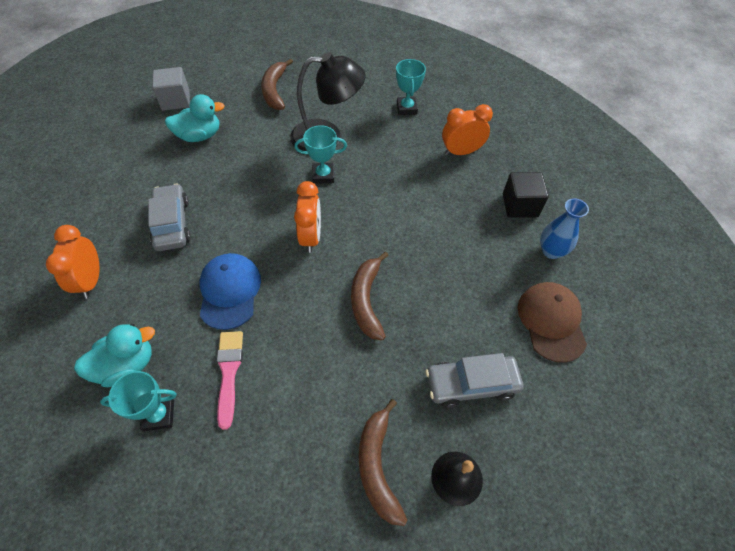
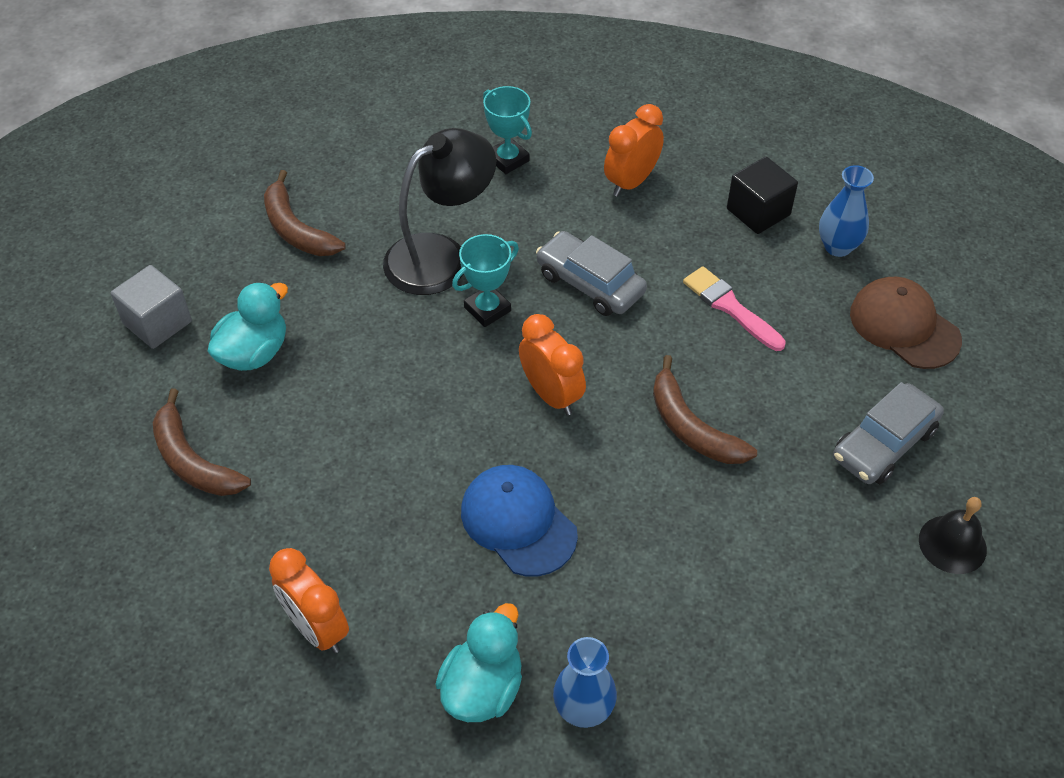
camera: 35 degrees left, 5 degrees down
turquoise trophy [100,371,177,431] -> blue vase [553,637,617,728]
grey car [148,184,191,251] -> grey car moved to [536,231,647,316]
pink brush [217,331,243,430] -> pink brush moved to [683,266,786,351]
brown banana [359,399,408,526] -> brown banana moved to [152,389,251,496]

